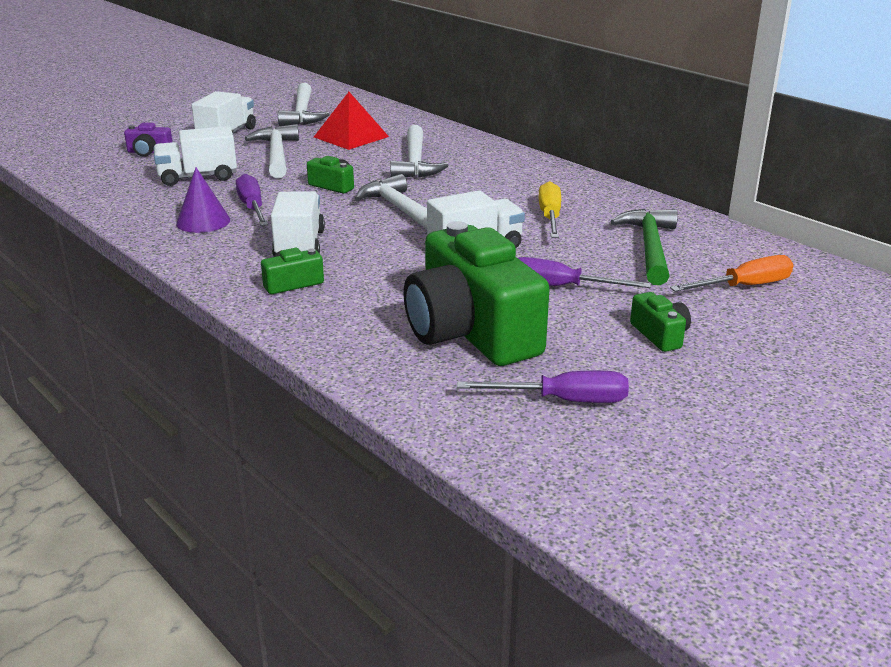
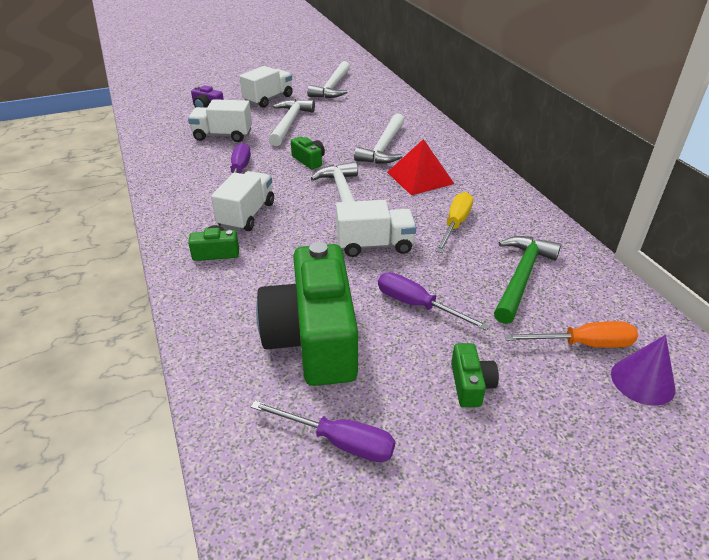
camera: 20 degrees right, 10 degrees up
purple cone [176,167,230,233] -> purple cone moved to [611,335,676,406]
red pyramid [314,92,389,150] -> red pyramid moved to [387,139,454,195]

